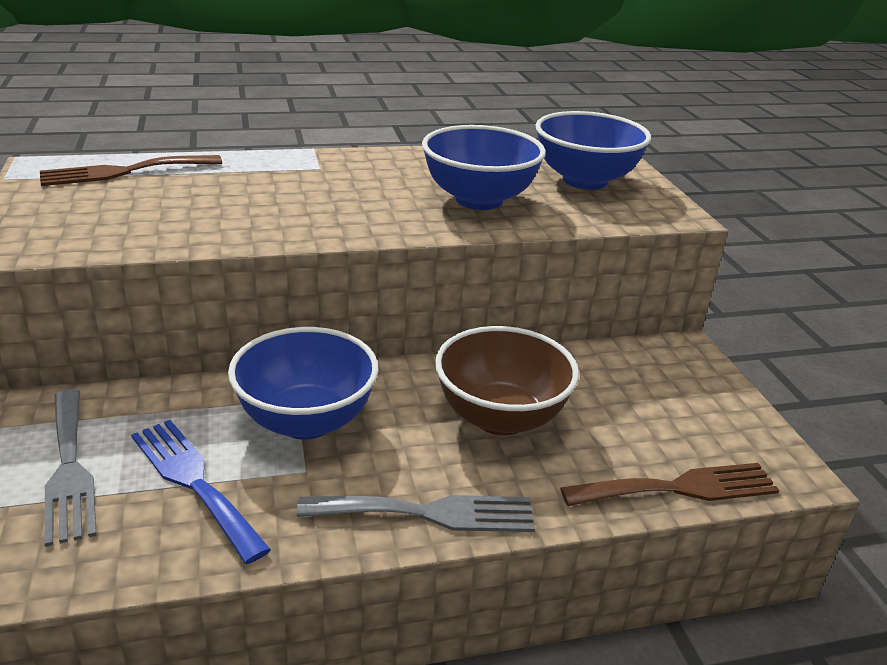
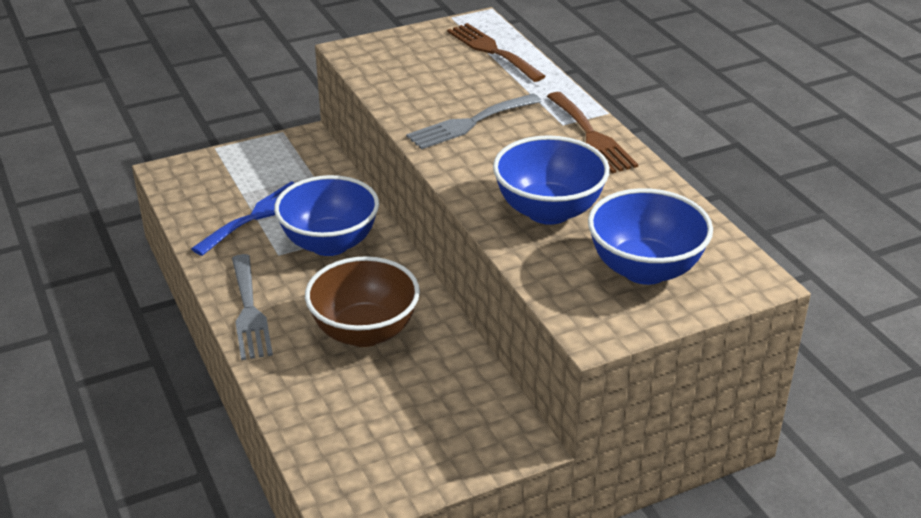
camera: 80 degrees right, 5 degrees up
grey fork [44,389,97,547] -> grey fork moved to [406,94,542,150]
brown fork [560,463,779,506] -> brown fork moved to [547,92,638,173]

